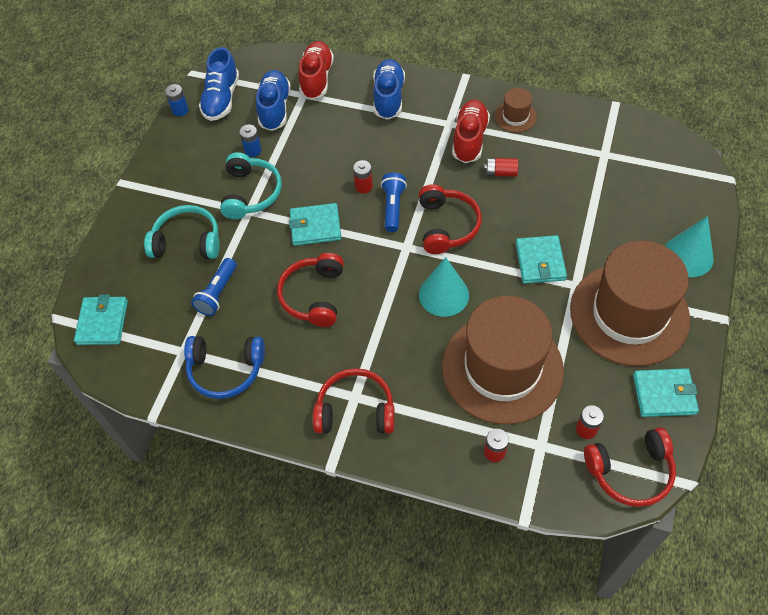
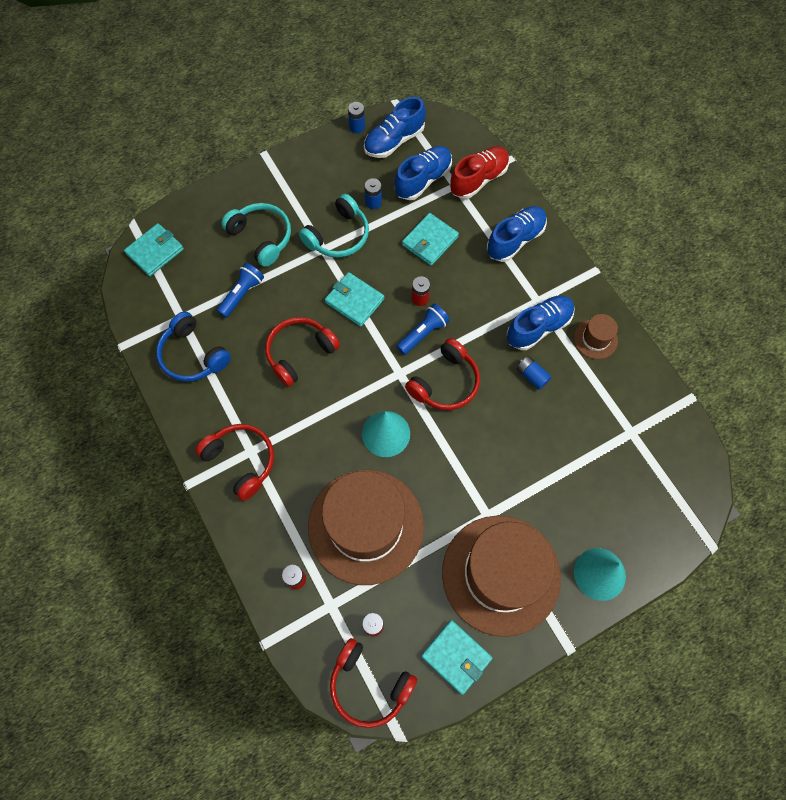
camera: 40 degrees right, 10 degrees up
blue flashlight [191,258,237,316] -> blue flashlight turned 150 degrees clockwise [217,263,264,318]
red shoe [452,100,490,163] -> blue shoe [507,296,575,350]
red battery [484,158,518,177] -> blue battery [517,356,551,390]
turquoise wallet [516,235,567,284] -> turquoise wallet moved to [402,213,459,266]

